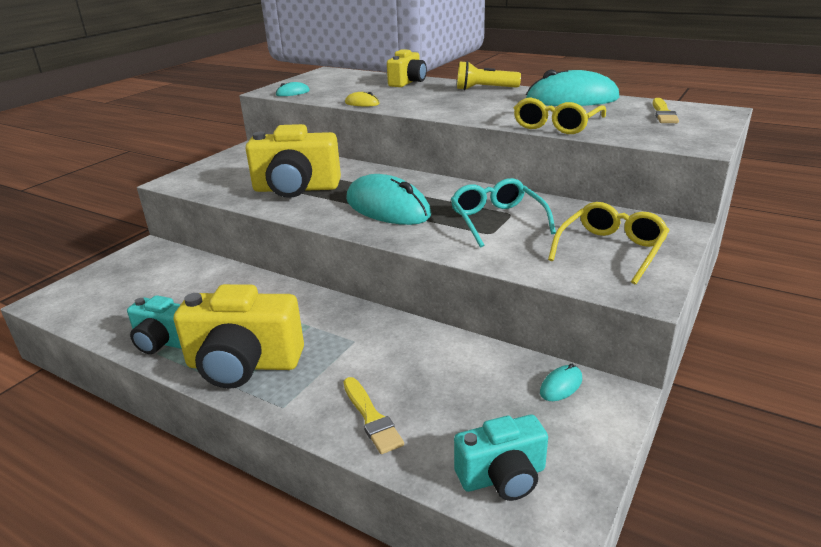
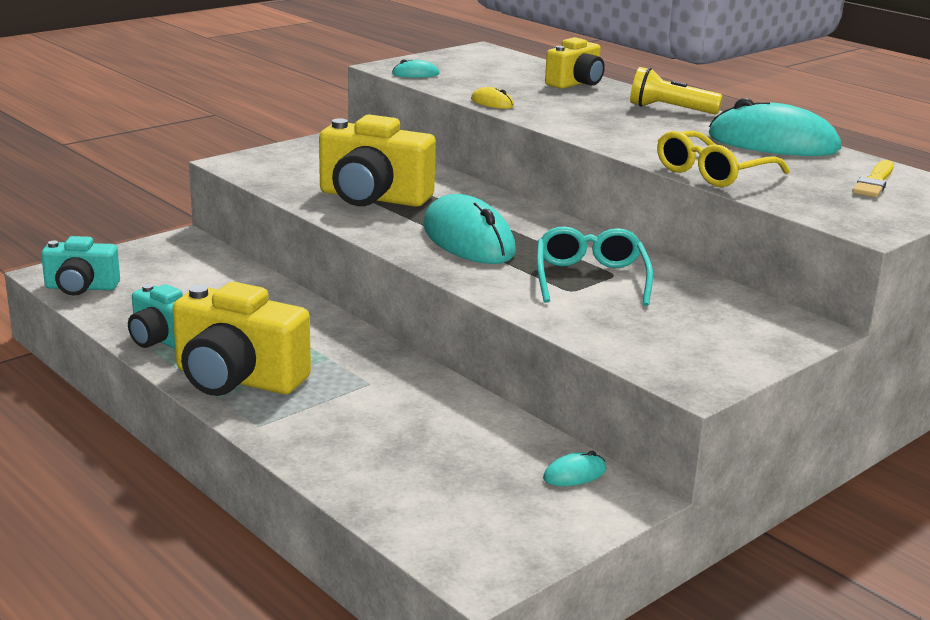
camera: 15 degrees right, 5 degrees down
yellow brush [343,377,404,454] -> none
turquoise camera [454,415,548,501] -> turquoise camera moved to [41,236,120,296]
yellow glasses [548,202,669,285] -> none

